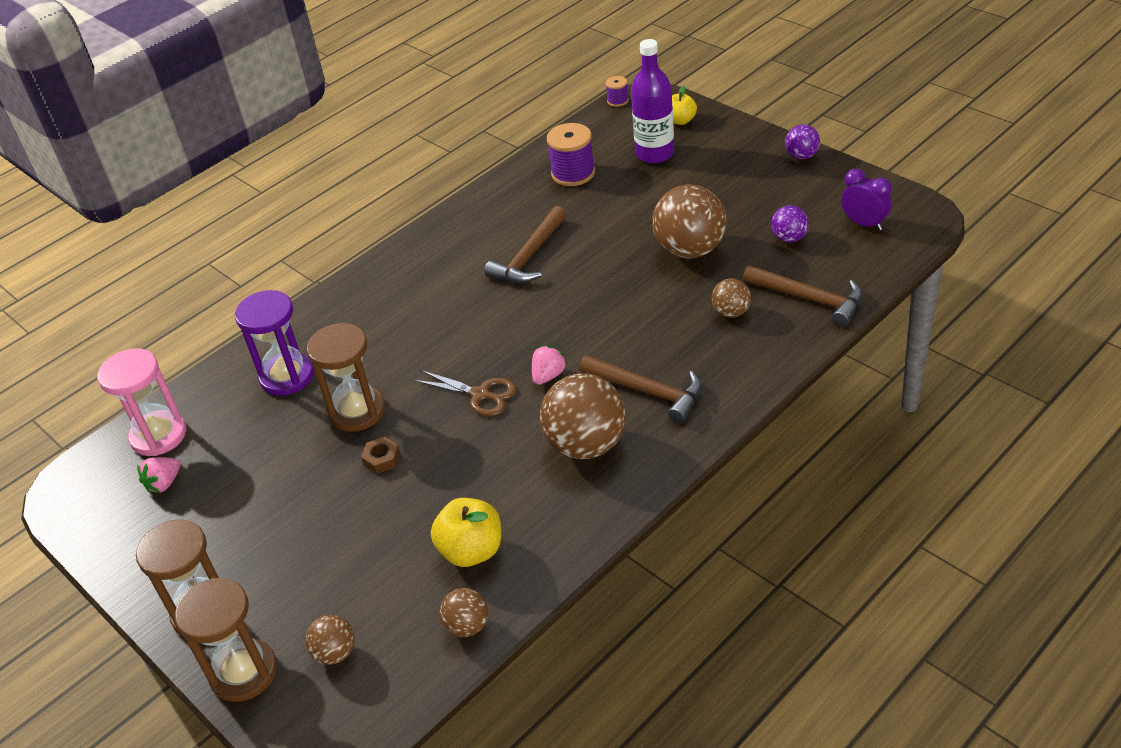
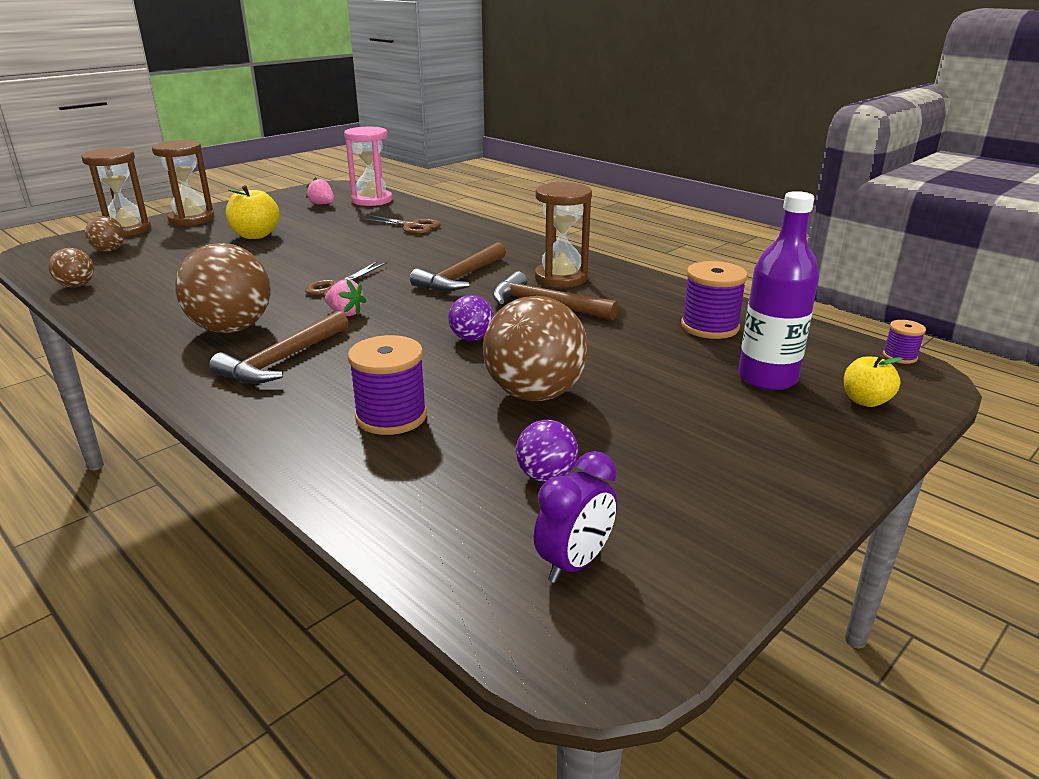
camera: 85 degrees right, 15 degrees down
purple hourglass [235,290,314,396] -> brown scissors [361,215,441,234]
brown hourglass [307,323,385,432] -> brown hourglass moved to [535,182,592,287]
brown nut [361,437,400,474] -> none
yellow apple [431,498,501,567] -> yellow apple moved to [226,185,279,239]
brown ball [712,278,751,318] -> purple spool [348,335,427,435]
brown hammer [743,265,863,327] -> brown hammer moved to [410,242,506,291]
purple ball [785,124,820,159] -> purple ball moved to [448,295,494,341]

